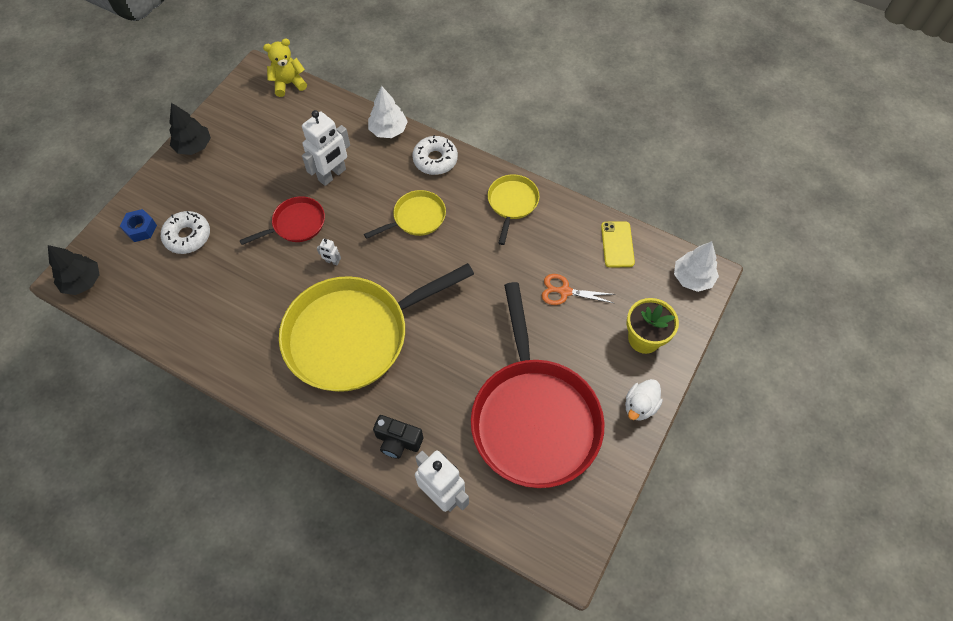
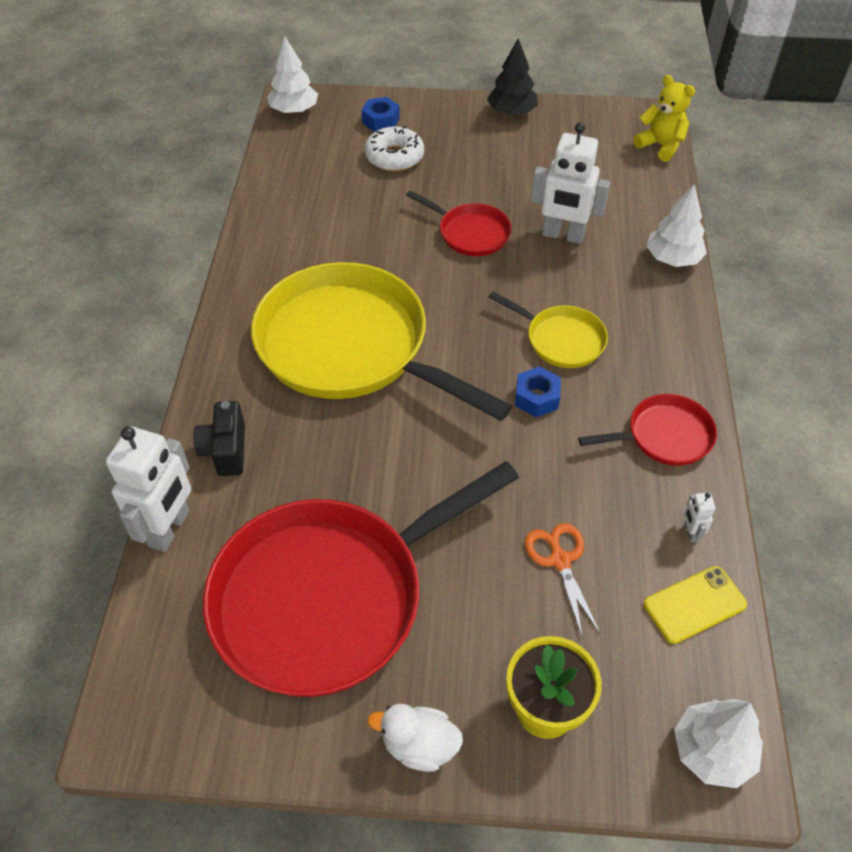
camera: 65 degrees right, 10 degrees down
black tree [48,245,100,295] -> white tree [267,36,318,114]
white robot [317,238,341,265] -> white robot moved to [684,493,716,542]
white donut [412,135,458,175] -> none
yellow pan [488,174,540,245] -> red pan [578,394,717,466]
none -> blue nut [515,366,561,417]

